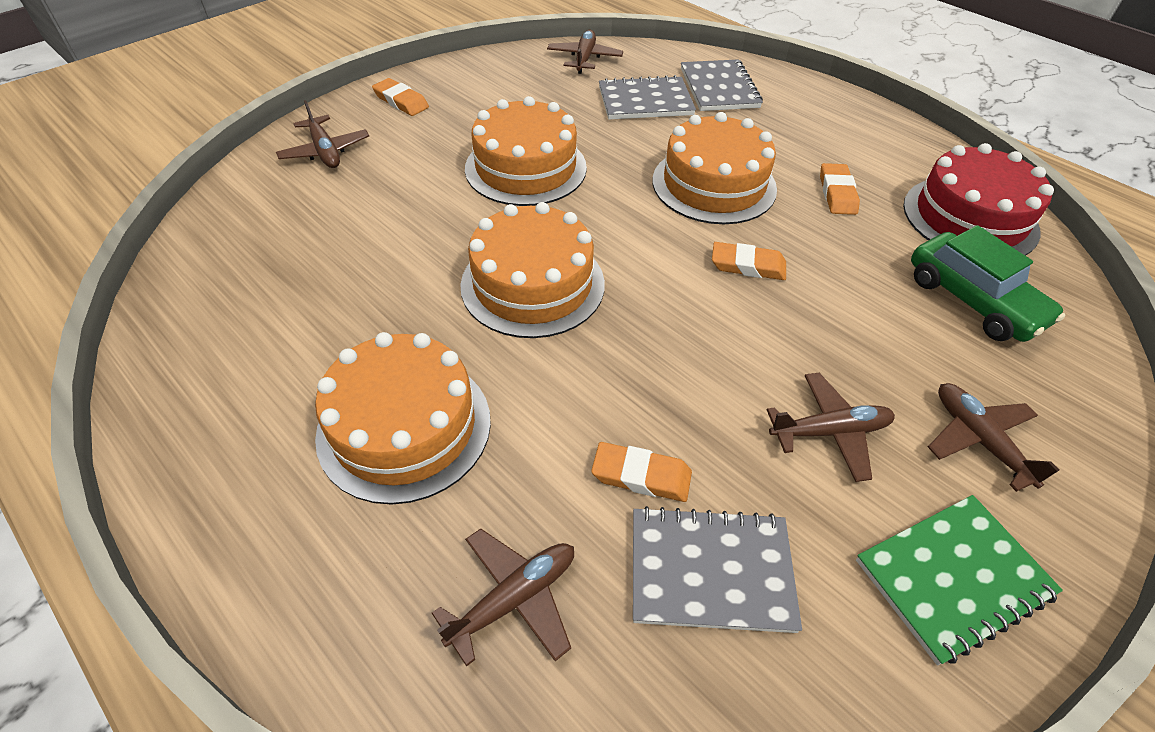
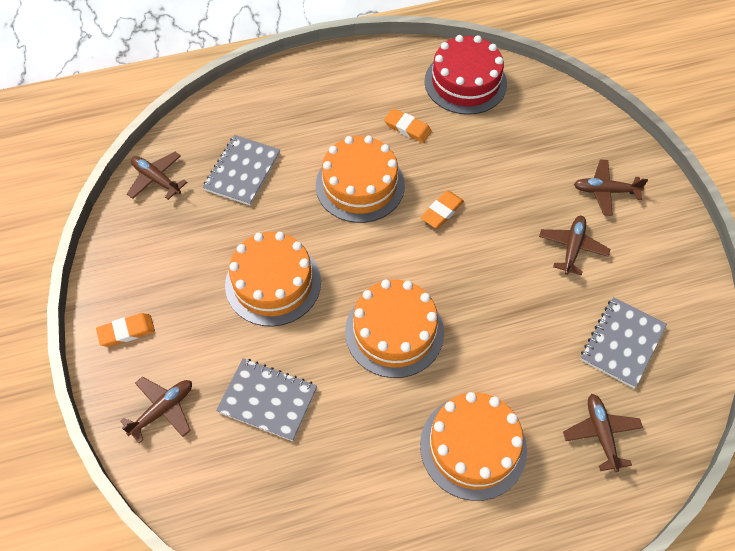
camera: 60 degrees left, 10 degrees up
brown plane [276,100,369,168] -> brown plane turned 45 degrees counterclockwise [120,377,192,443]
orange eraser [591,442,692,502] -> none
grey notebook [681,59,763,111] -> grey notebook moved to [216,358,317,441]
green notebook [856,495,1063,665] -> none
green car [911,225,1065,342] -> none

